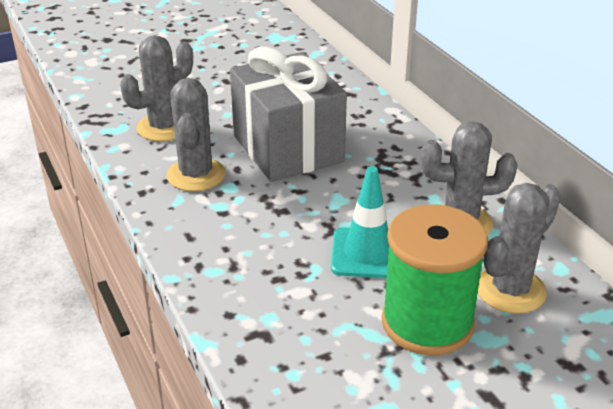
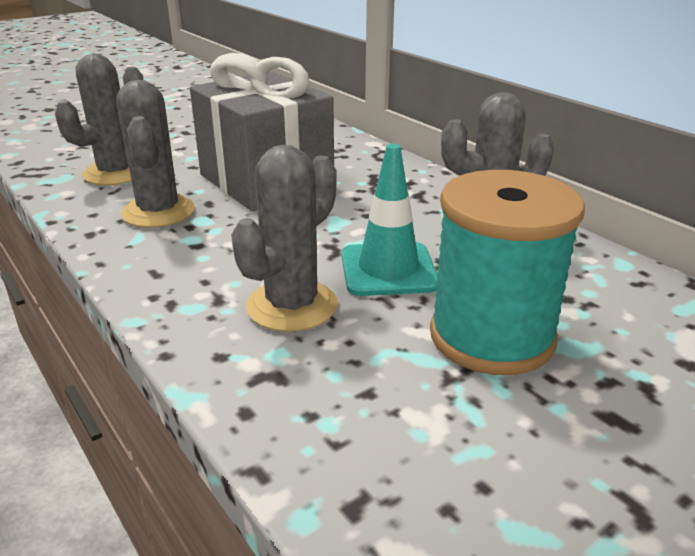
camera: 10 degrees left, 5 degrees down
green spool [381,205,488,356] -> turquoise spool [430,170,585,375]
grey cactus [478,183,561,314] -> grey cactus moved to [231,145,338,332]

